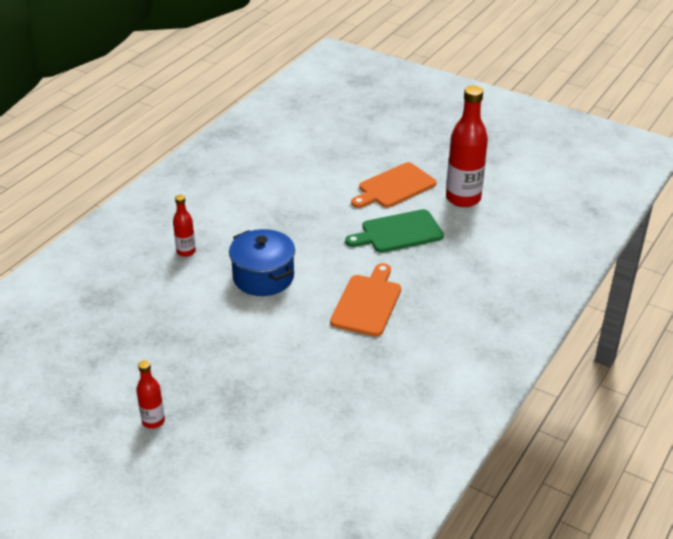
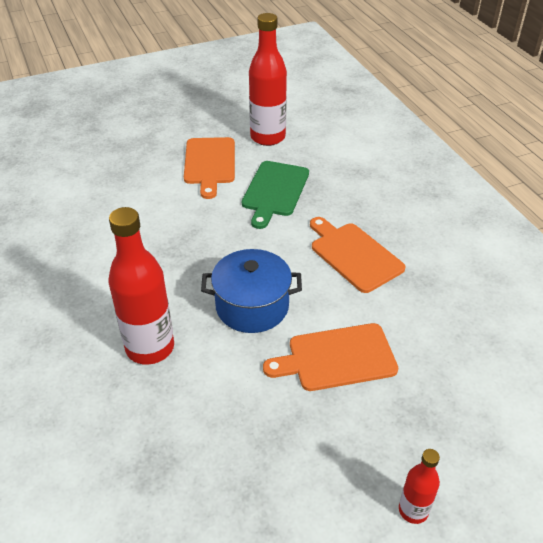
camera: 55 degrees left, 5 degrees up
red bottle [173,195,196,257] -> red bottle [108,207,174,365], size x1.97
none -> orange cutting board [263,323,398,391]

